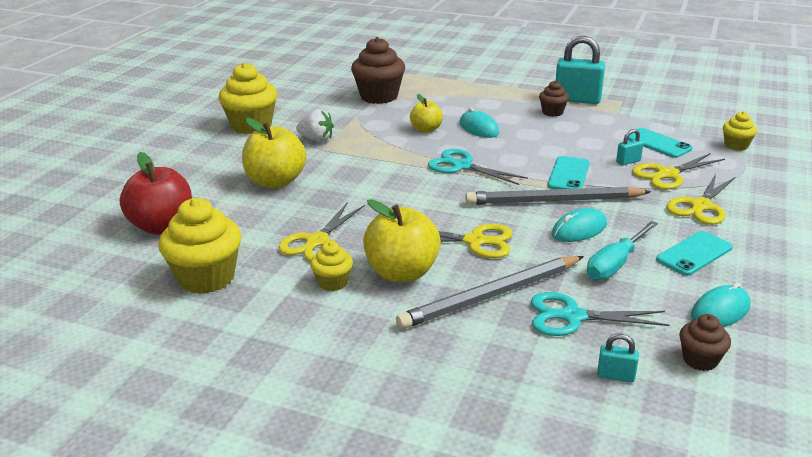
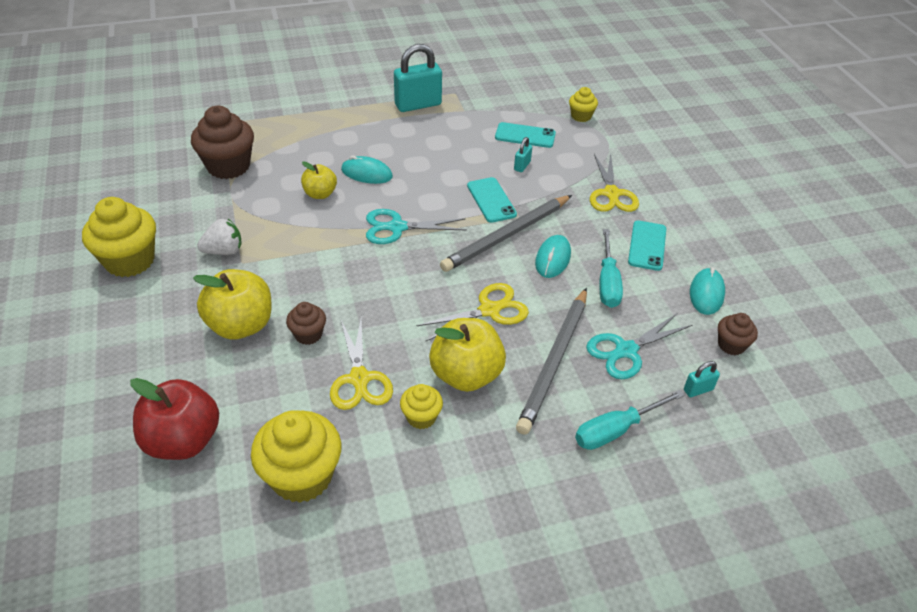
camera: 40 degrees left, 15 degrees up
brown cupcake [539,80,569,117] -> brown cupcake moved to [286,302,326,345]
yellow scissors [632,153,725,190] -> none
none -> turquoise screwdriver [575,390,685,450]

